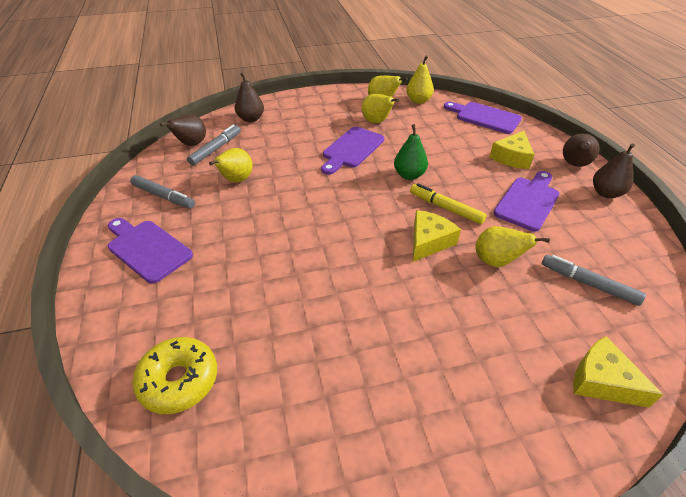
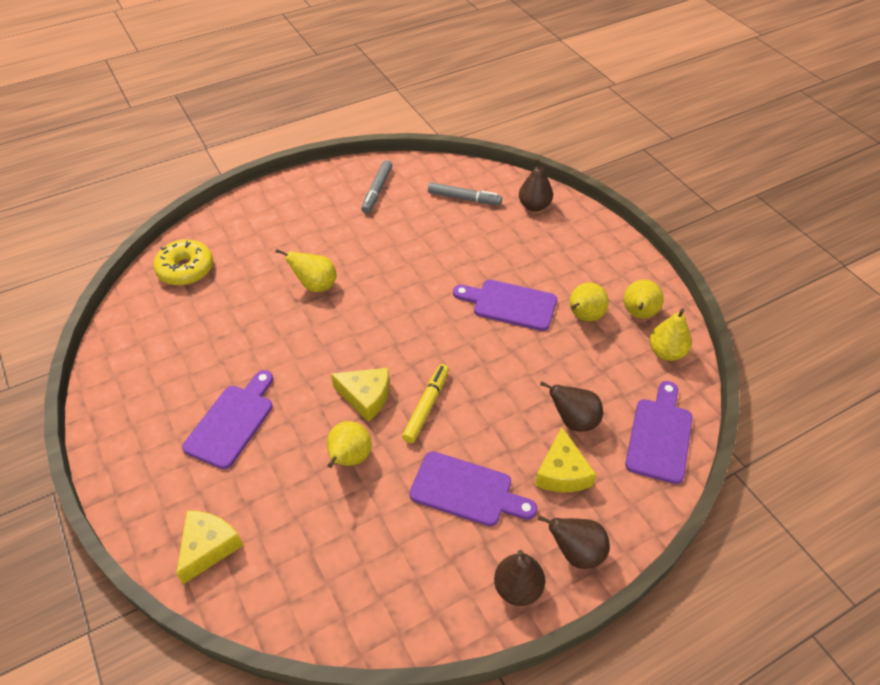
camera: 75 degrees right, 5 degrees up
purple cutting board [108,218,193,284] -> purple cutting board moved to [182,370,273,469]
brown pear [160,114,206,146] -> brown pear moved to [540,381,603,432]
yellow pear [209,148,253,182] -> yellow pear moved to [276,249,337,292]
green pear [394,124,428,180] -> none
yellow cheese [489,131,535,169] -> yellow cheese turned 105 degrees counterclockwise [535,427,596,492]
grey marker [542,255,646,306] -> none

